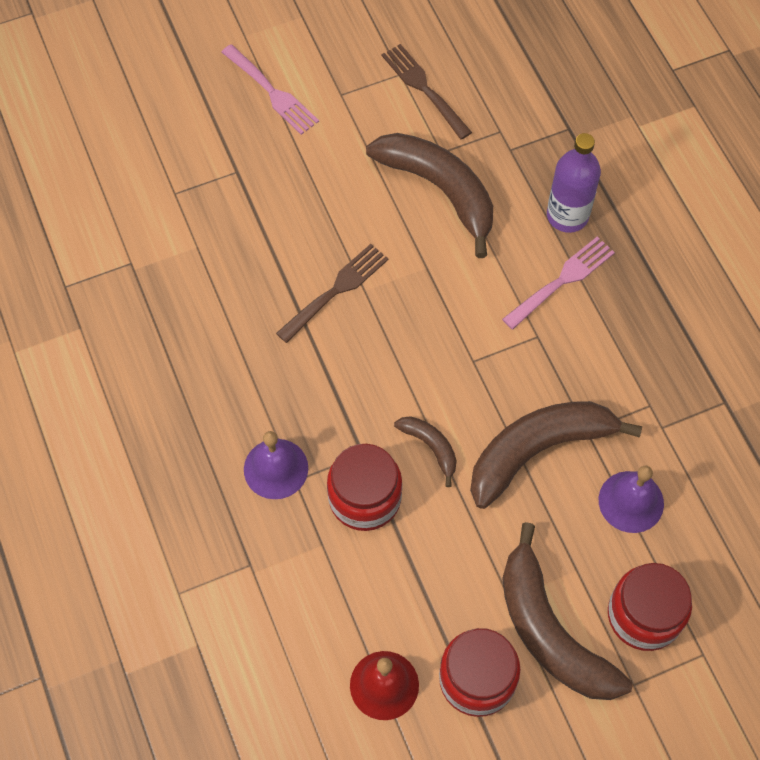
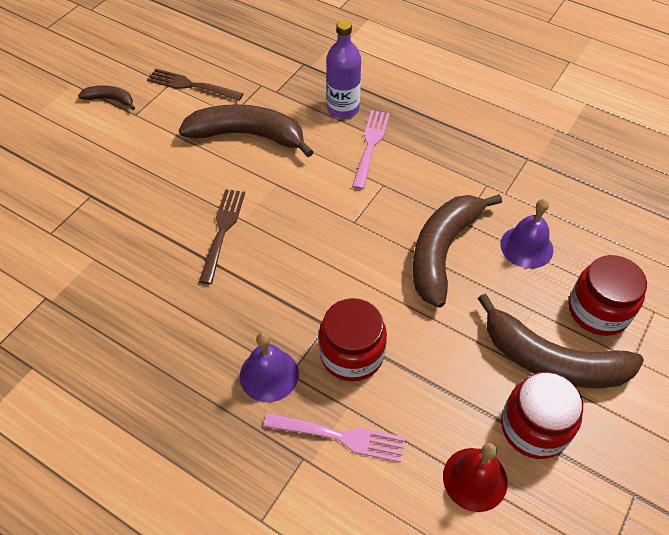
camera: 35 degrees left, 10 degrees down
pink fork [221,44,319,135] -> pink fork moved to [264,413,405,463]
brown banana [394,416,457,487] -> brown banana moved to [78,85,135,110]

